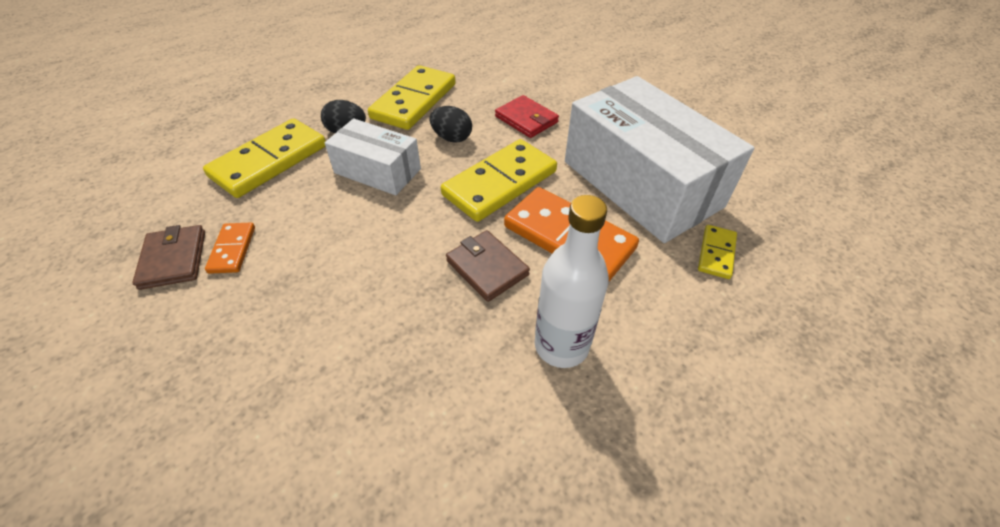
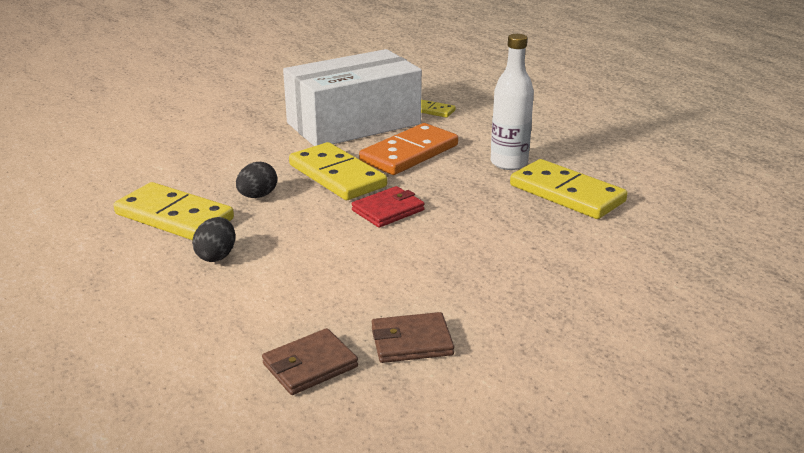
camera: 85 degrees left, 20 degrees down
yellow domino [203,118,326,198] -> yellow domino moved to [510,159,628,219]
orange domino [205,223,255,274] -> none
white box [325,118,421,195] -> none
brown wallet [446,230,530,302] -> brown wallet moved to [262,328,358,395]
red wallet [495,95,559,138] -> red wallet moved to [352,186,425,228]

